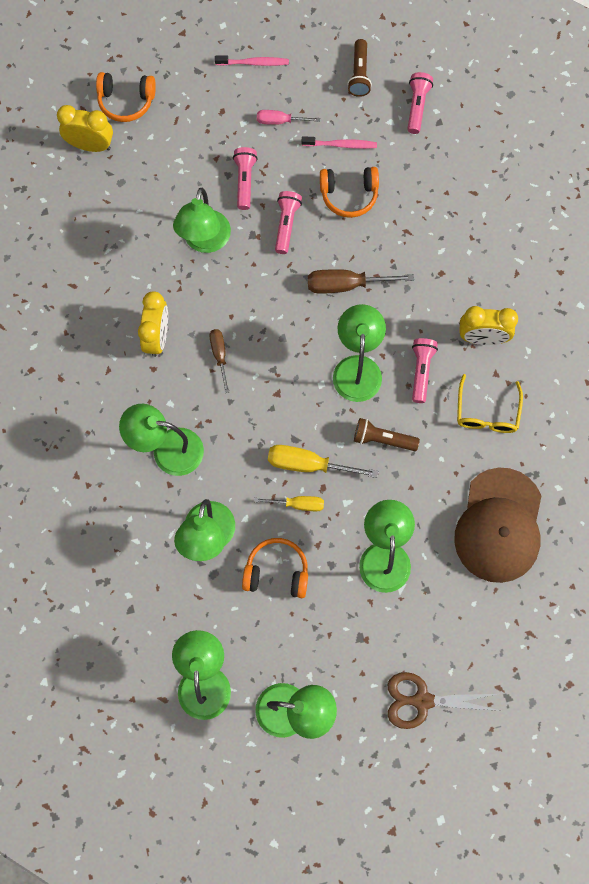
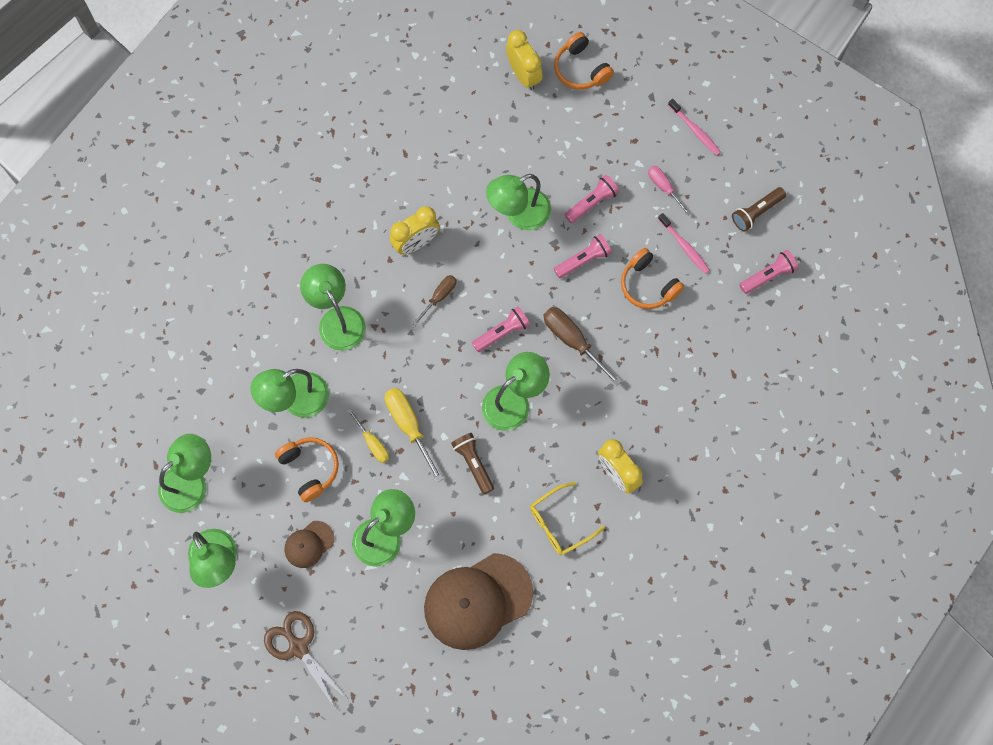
camera: 50 degrees right, 0 degrees up
pink flashlight [412,338,438,403] -> pink flashlight moved to [472,306,530,352]
none -> brown cap [285,521,334,568]

